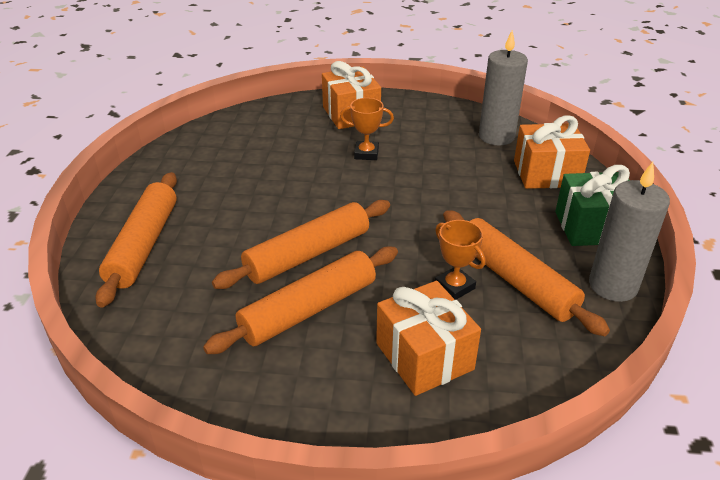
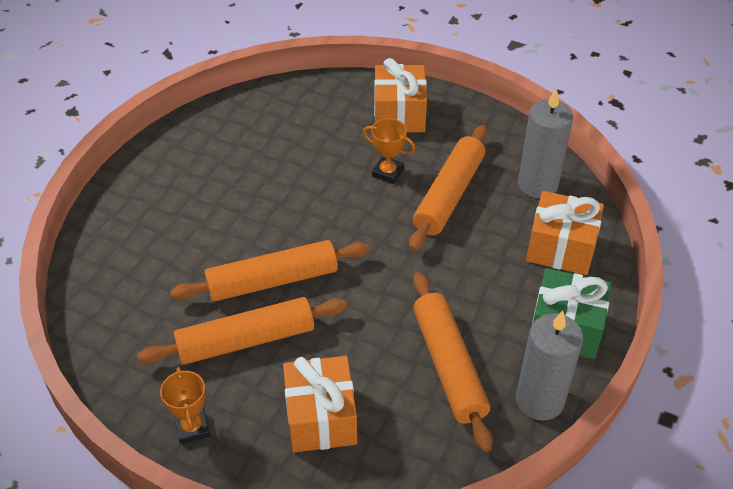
camera: 20 degrees right, 10 degrees up
orange rolling pin [95,172,177,308] -> orange rolling pin moved to [409,125,488,251]
orange trophy [435,220,486,300] -> orange trophy moved to [160,367,210,444]

